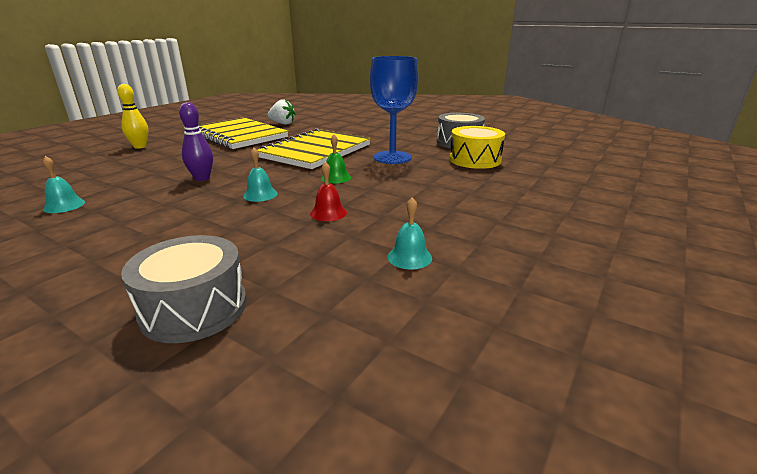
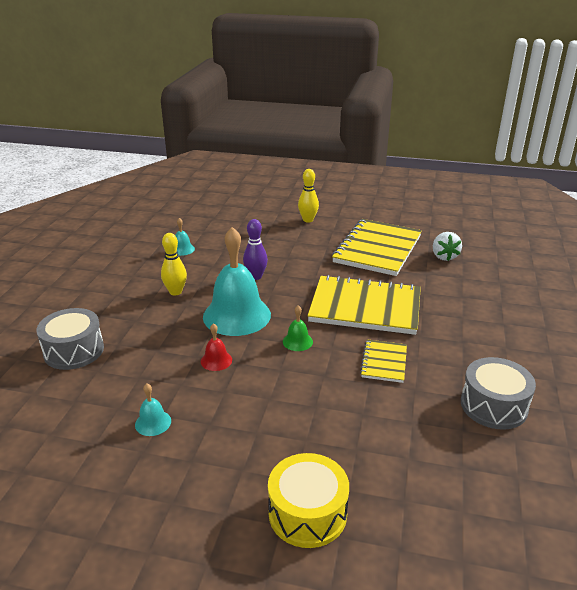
camera: 70 degrees right, 5 degrees up
turquoise bell [243,148,278,202] -> turquoise bell [203,227,271,336], size x2.37
blue goblet [370,56,419,164] -> yellow notebook [360,339,407,383]
yellow drum [449,126,505,169] -> yellow drum moved to [268,453,349,548]
none -> yellow bowling pin [161,233,187,295]

